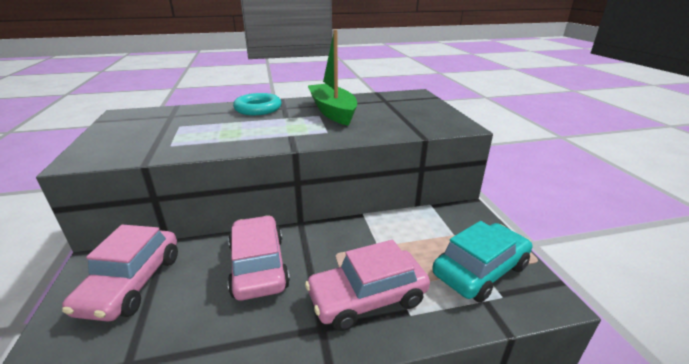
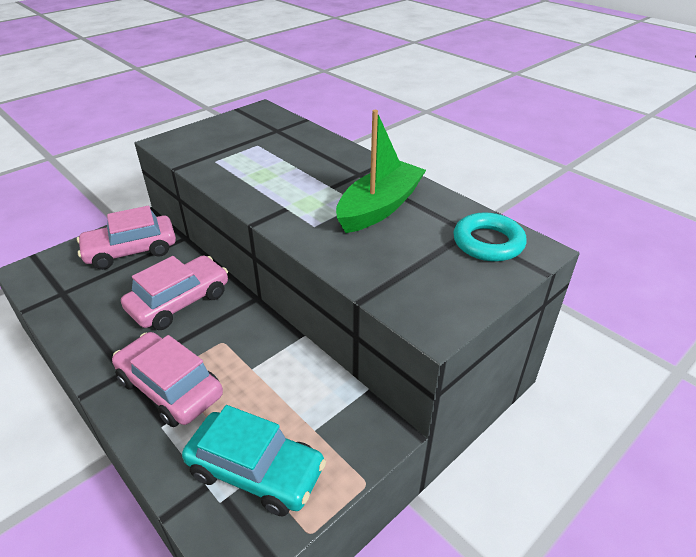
camera: 60 degrees right, 10 degrees up
turquoise ring [233,93,281,115] -> turquoise ring moved to [453,212,527,262]

